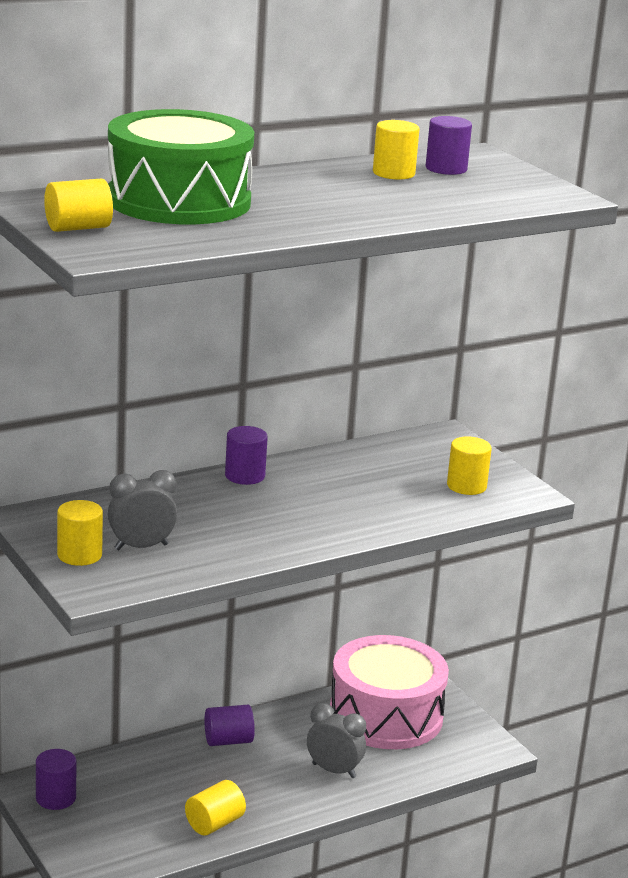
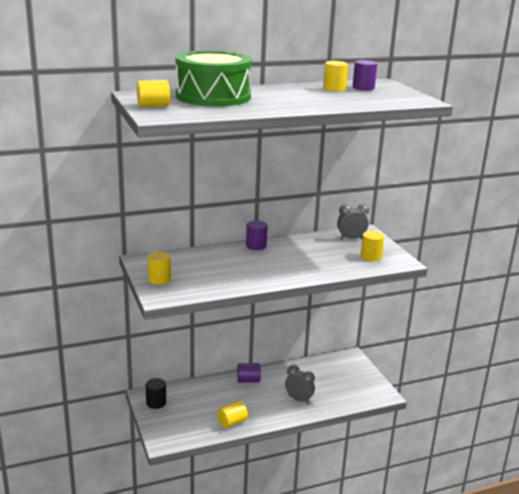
camera: 10 degrees right, 0 degrees up
purple cylinder [36,749,77,810] -> black cylinder [146,378,166,409]
grey clock [108,470,177,550] -> grey clock moved to [337,204,369,239]
pink drum [330,635,449,749] -> none

